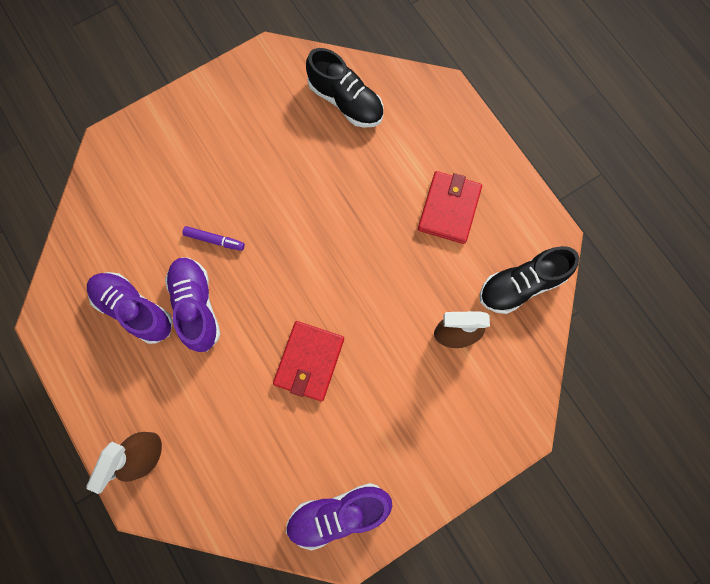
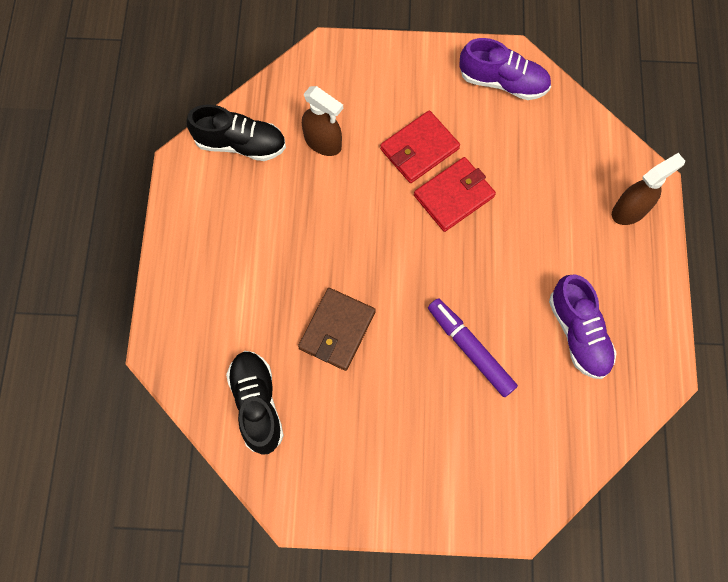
camera: 145 degrees left, 5 degrees down
purple shoe [165,257,220,352] -> none
purple marker [182,226,245,251] -> purple marker [428,298,518,397], size x1.74
red wallet [418,171,482,244] -> red wallet moved to [380,110,460,183]
none -> brown wallet [298,288,376,371]

